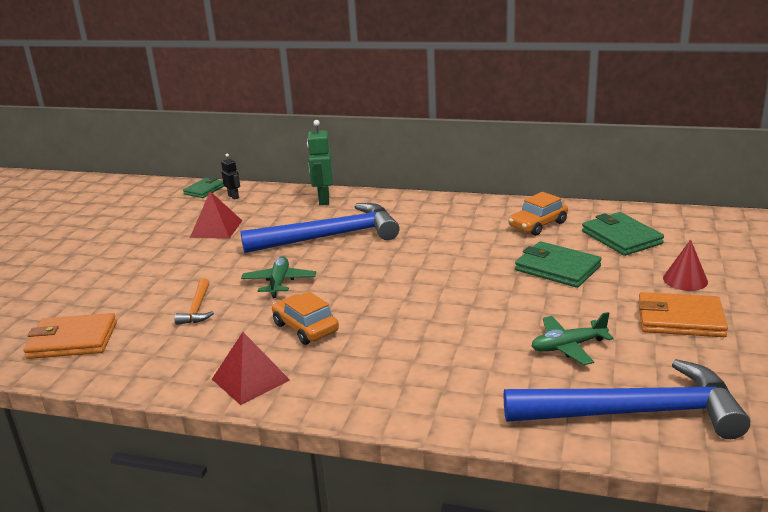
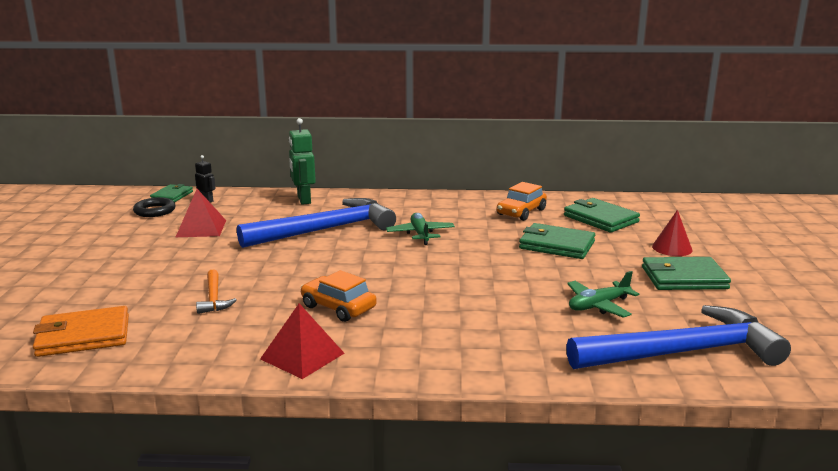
camera: 15 degrees left, 5 degrees down
green plane [241,256,316,298] -> green plane moved to [386,213,455,245]
orange wallet [638,292,728,337] -> green wallet [642,257,731,290]
none -> black ring [133,197,176,217]

